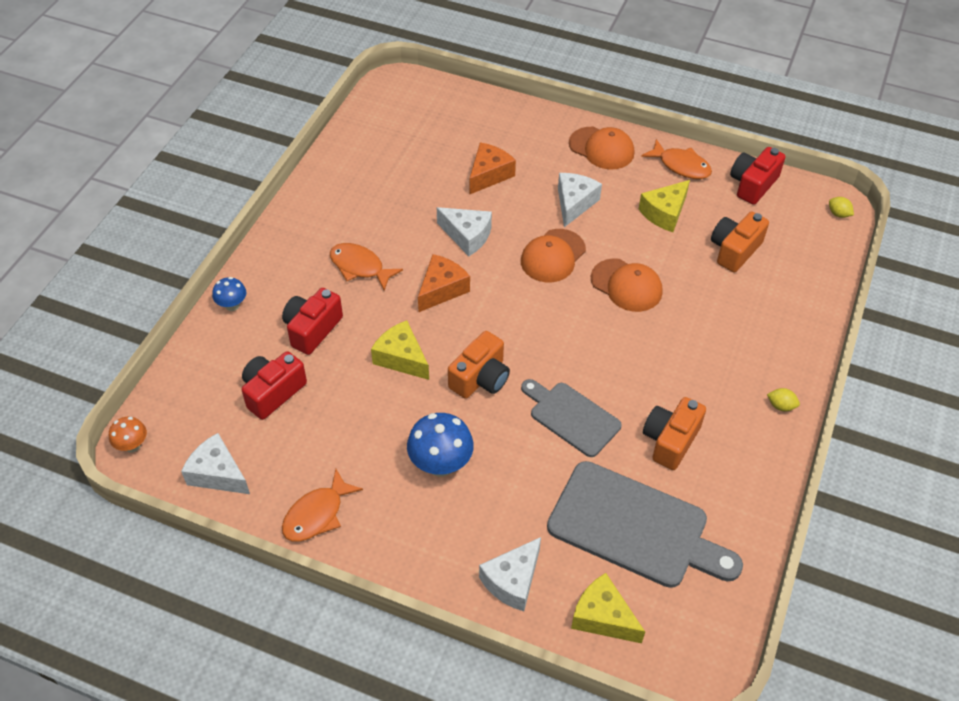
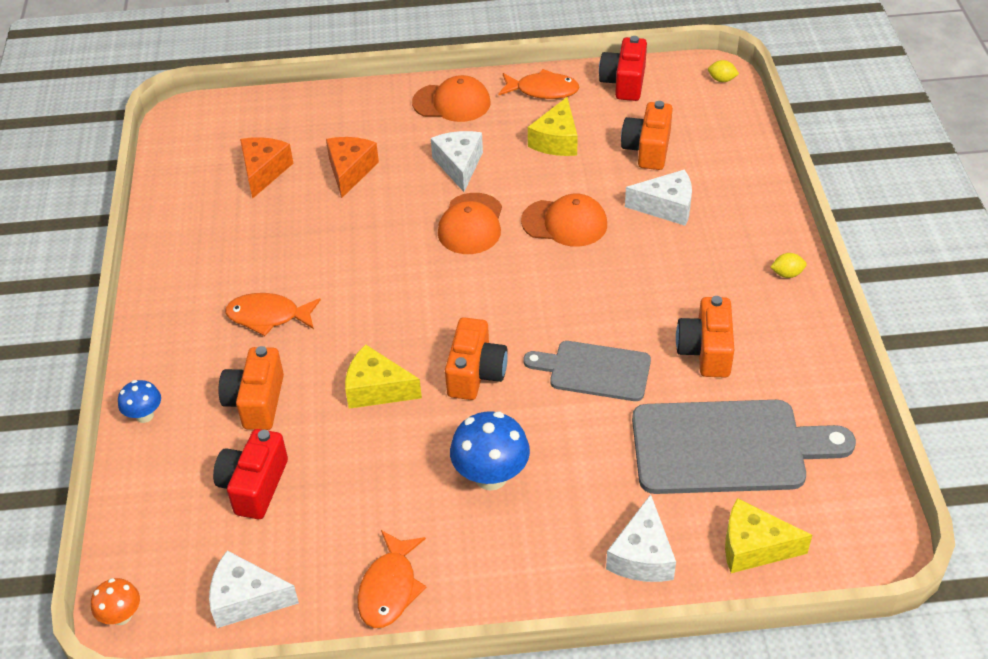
camera: 25 degrees left, 5 degrees down
red camera [282,288,343,355] -> orange camera [218,346,284,430]
orange cheese [418,254,470,312] -> orange cheese moved to [240,137,293,199]
white cheese [437,207,492,256] -> white cheese moved to [625,169,692,226]

